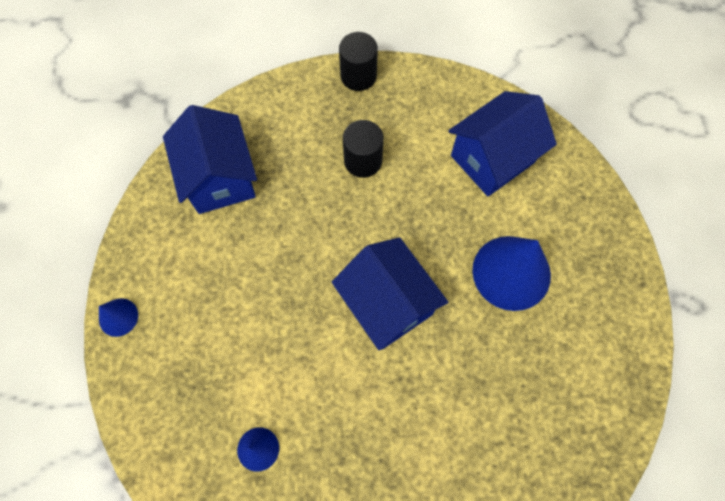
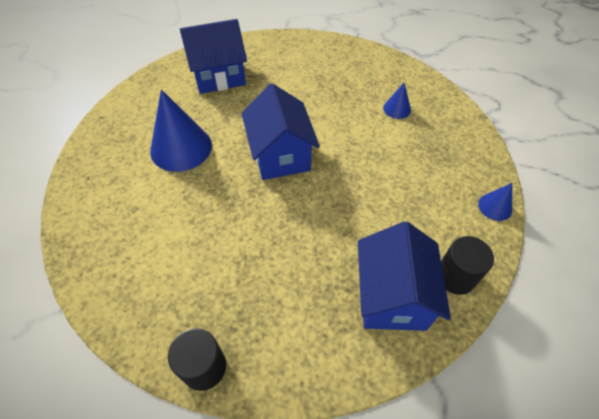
camera: 160 degrees left, 15 degrees down
black cylinder [343,120,384,178] -> black cylinder moved to [441,236,494,295]
blue house [448,91,557,197] -> blue house moved to [180,19,247,94]

